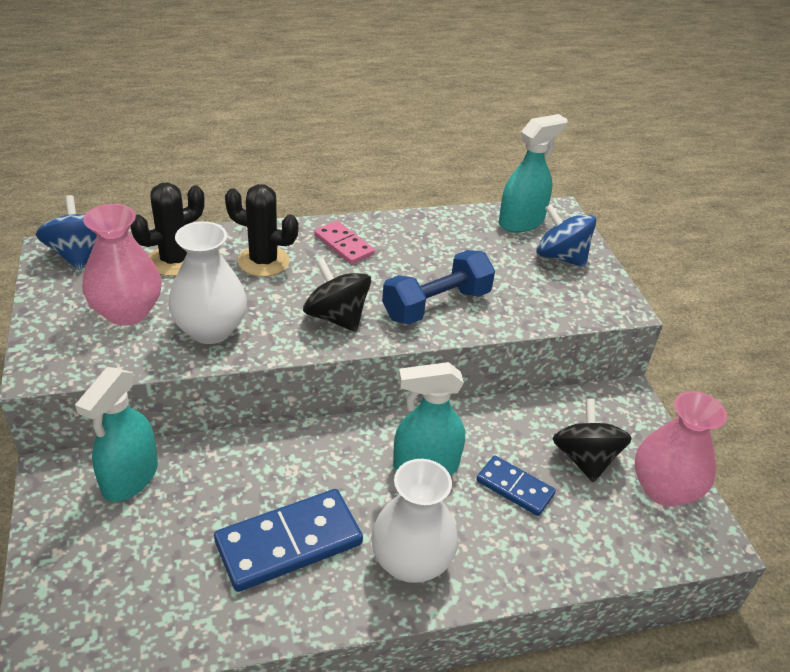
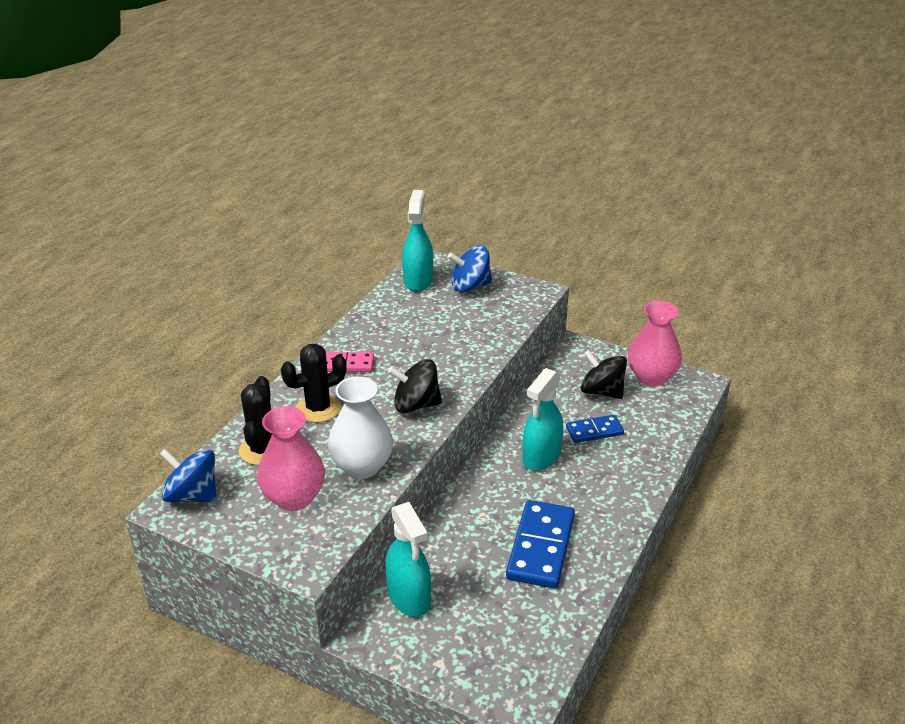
camera: 45 degrees left, 5 degrees down
white vase [371,459,458,583] -> none
blue dumbbell [382,250,495,325] -> none

